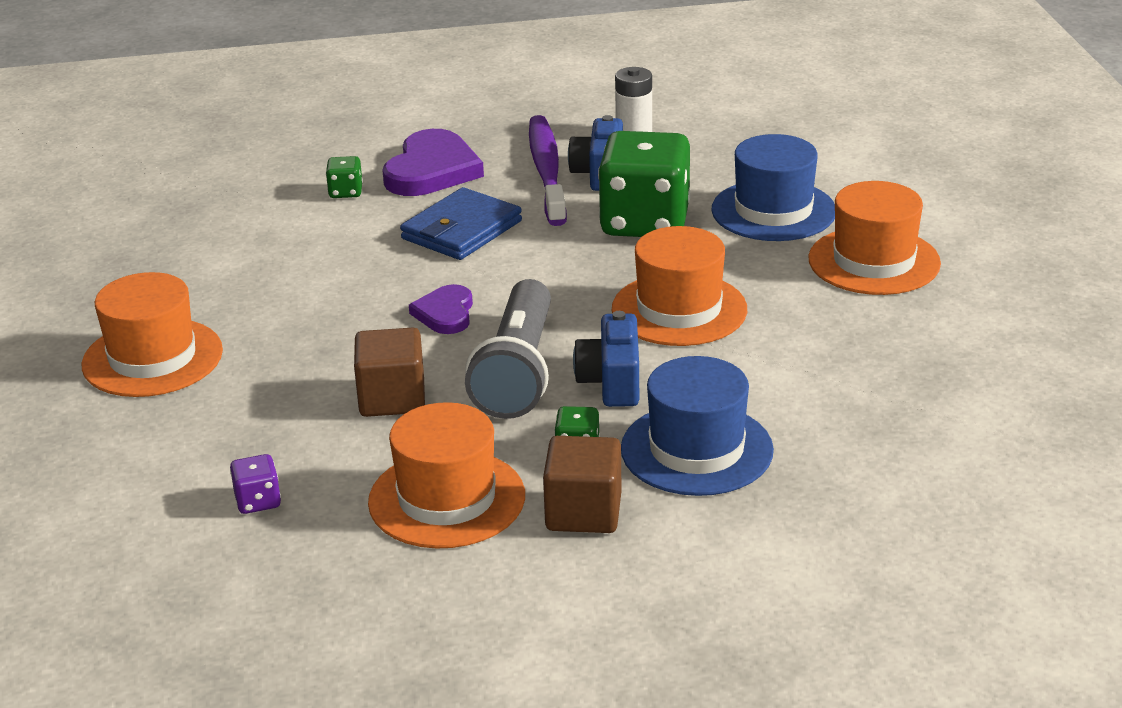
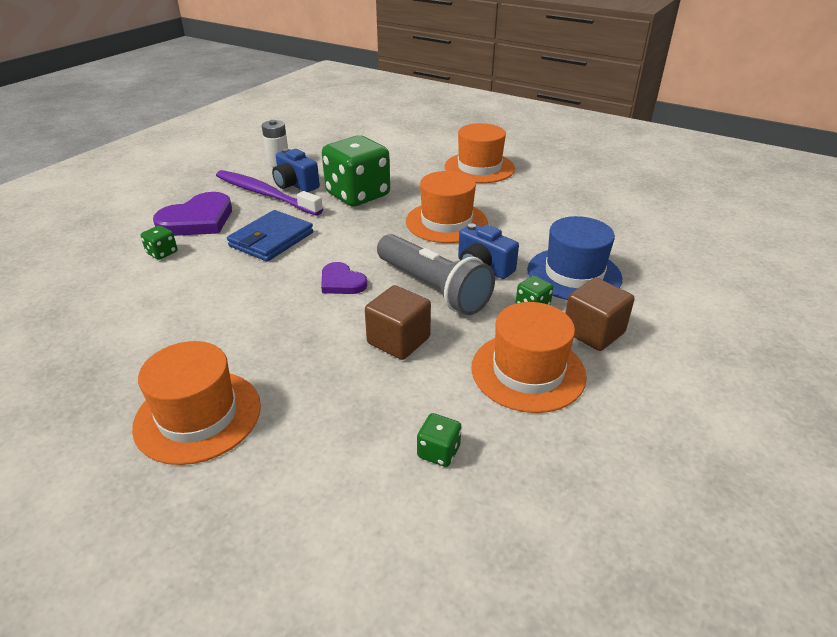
camera: 50 degrees left, 5 degrees up
purple dice [230,454,281,514] -> green dice [417,413,462,467]
purple heart [382,129,484,196] -> purple heart turned 75 degrees clockwise [153,192,232,236]
blue wallet [400,187,522,260] -> blue wallet turned 45 degrees clockwise [227,210,313,262]
blue hat [711,134,835,241] -> none

